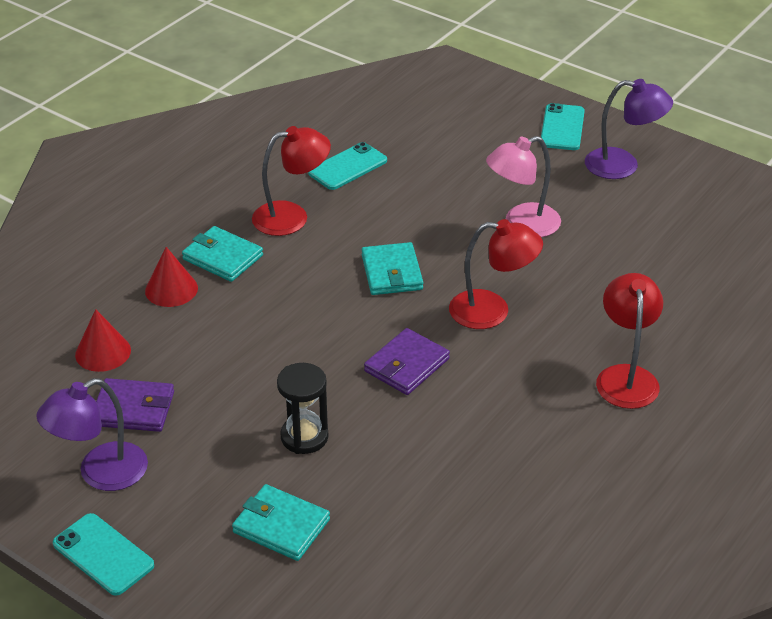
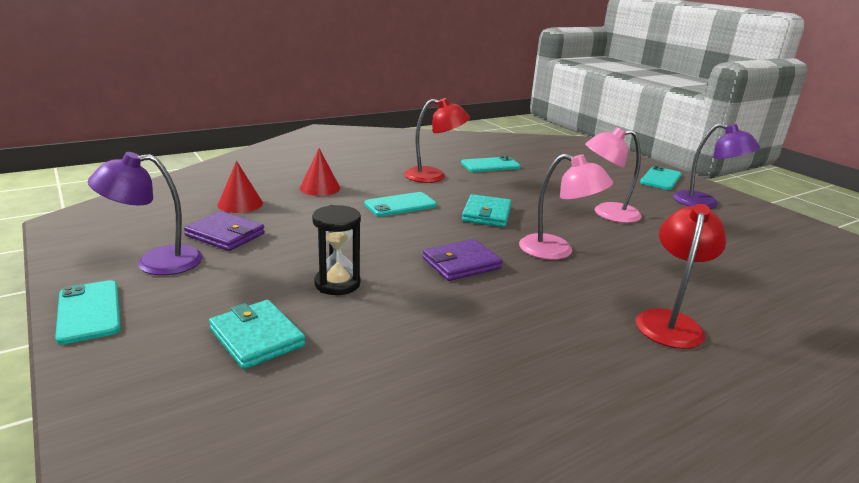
camera: 20 degrees right, 15 degrees down
turquoise wallet [182,226,263,282] -> none
red lamp [449,219,543,329] -> pink lamp [519,154,613,260]
none -> turquoise phone [364,192,437,217]

